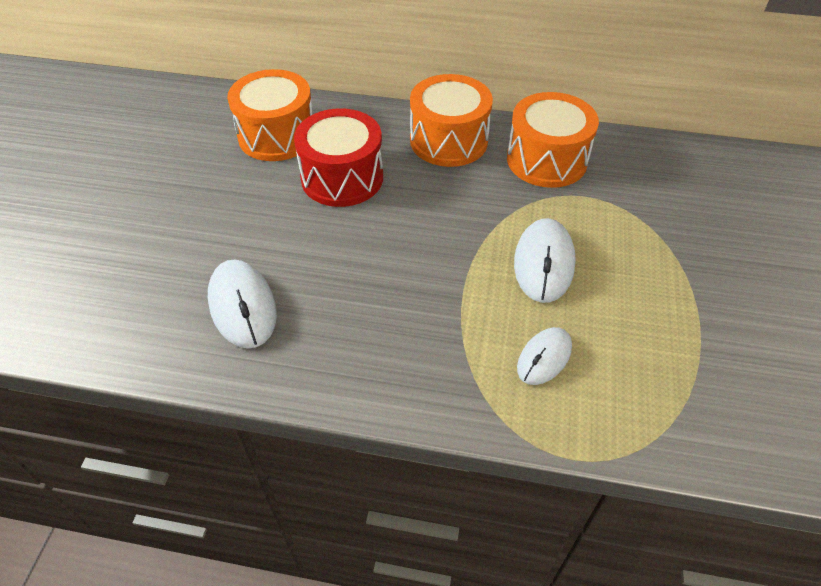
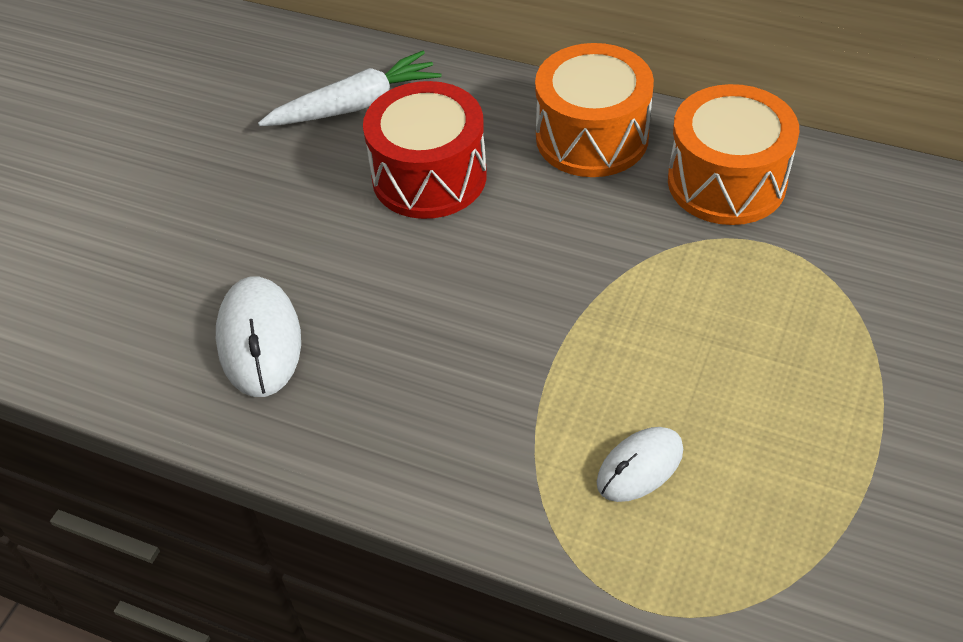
camera: 15 degrees right, 0 degrees up
orange drum [227,69,312,161] -> white carrot [258,51,441,126]
white mouse [514,218,576,303] -> none

